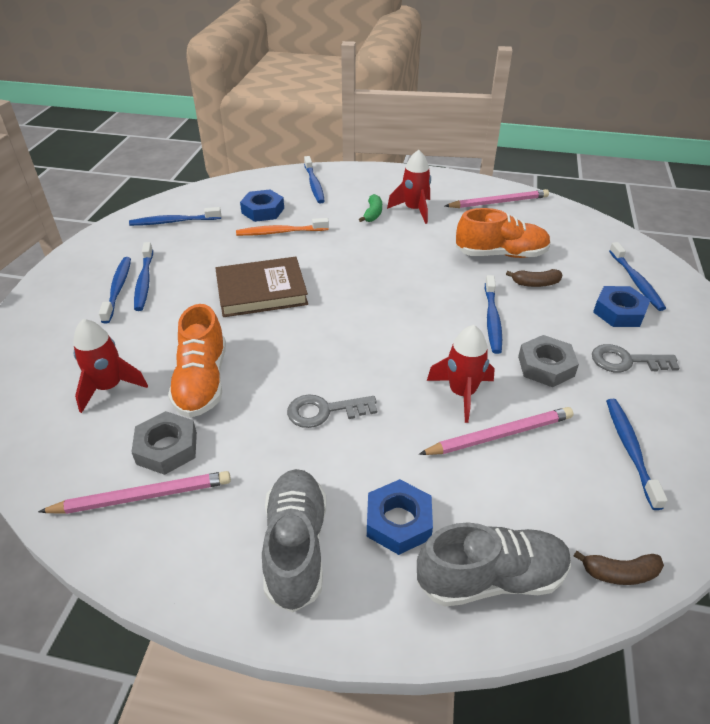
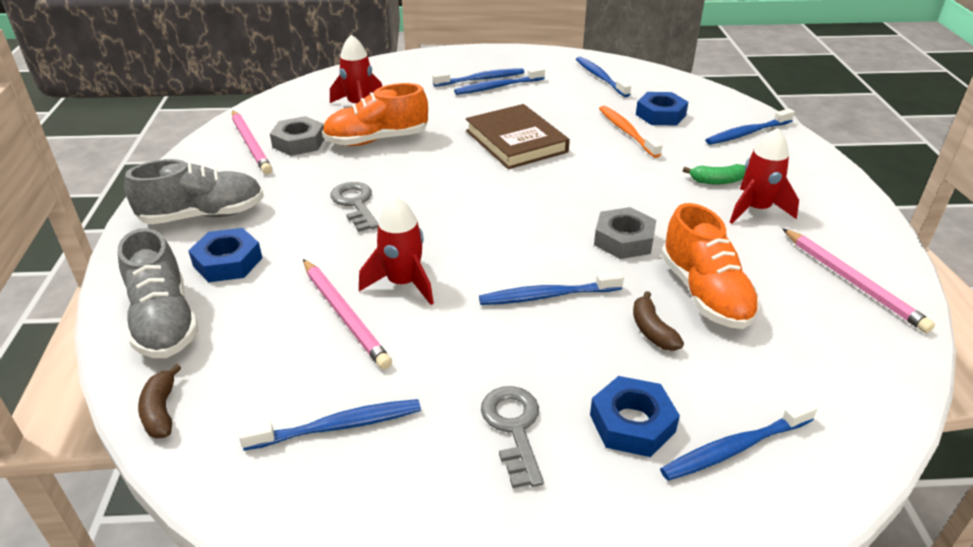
camera: 75 degrees right, 5 degrees down
grey nut [518,335,579,387] -> grey nut moved to [594,207,656,259]

